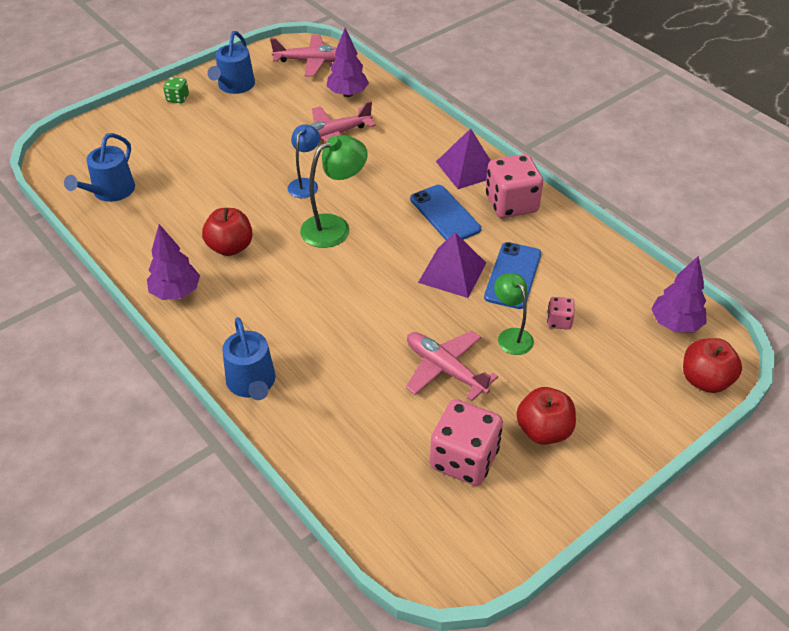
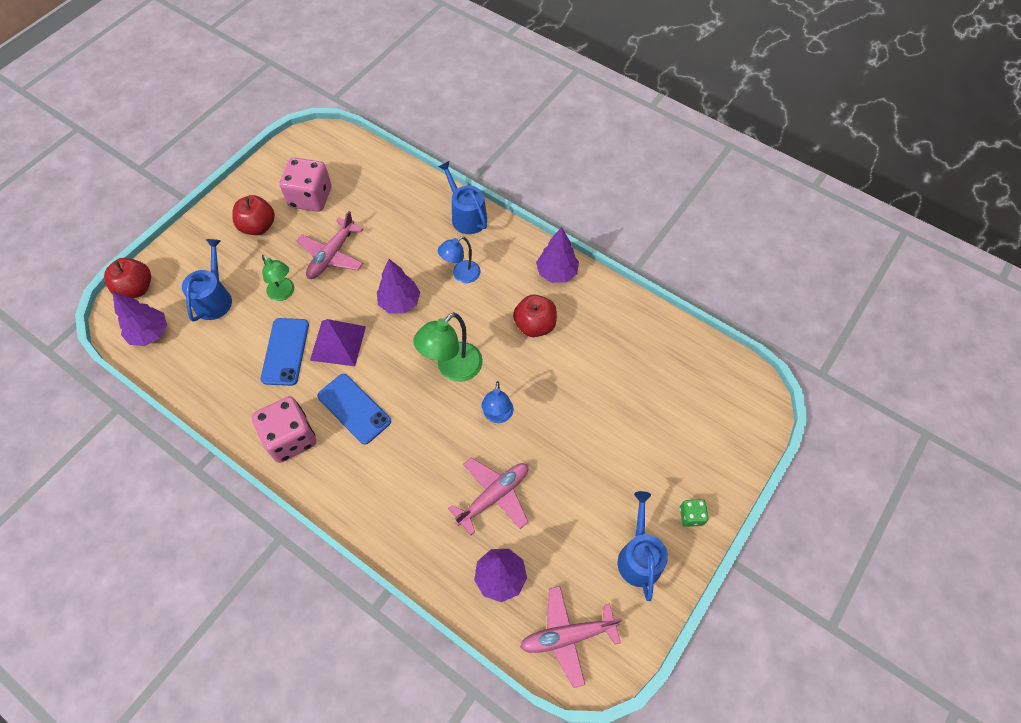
camera: 165 degrees right, 15 degrees up
blue watering can [64,133,135,202] -> blue watering can moved to [182,239,232,322]
pink plane [406,331,498,401] -> pink plane turned 90 degrees clockwise [296,211,364,279]
purple pyramid [436,128,491,189] -> none
pink dice [547,297,575,330] -> none
none -> purple tree [377,259,420,314]
none -> blue lamp [438,236,481,283]

